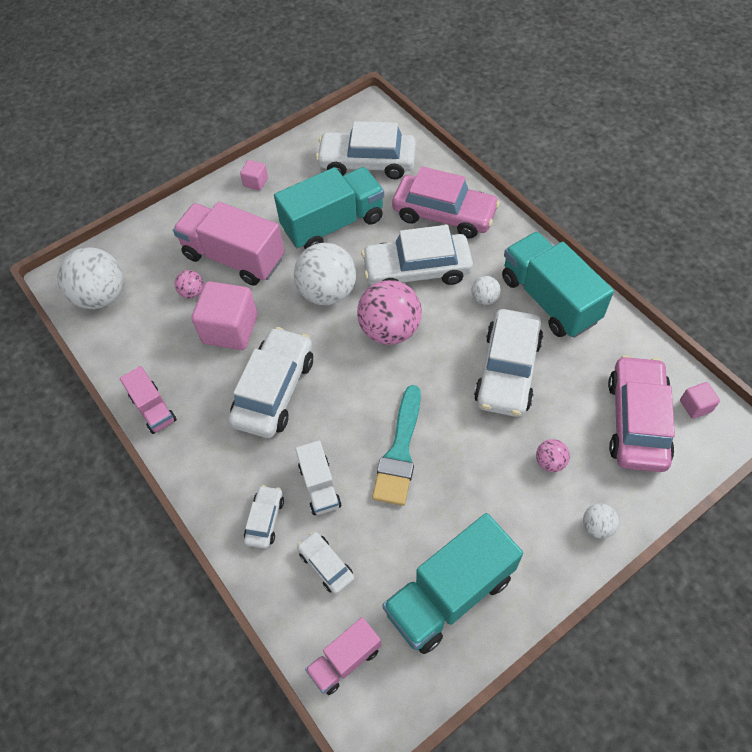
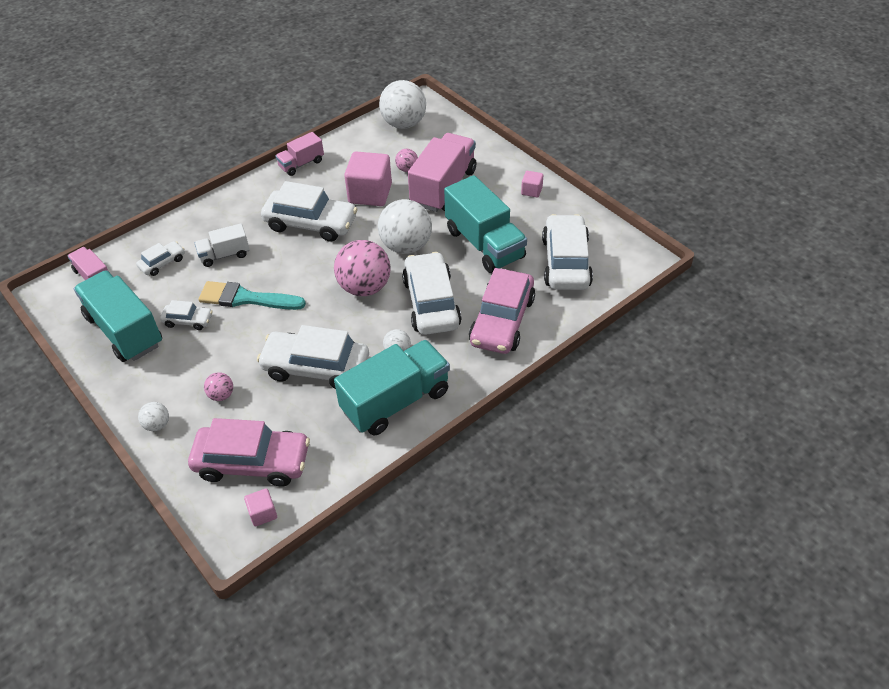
camera: 85 degrees right, 10 degrees down
white car [244,485,284,549] -> white car moved to [160,300,213,330]

